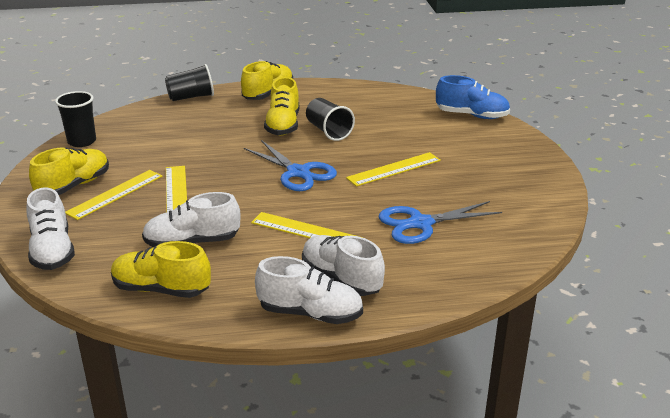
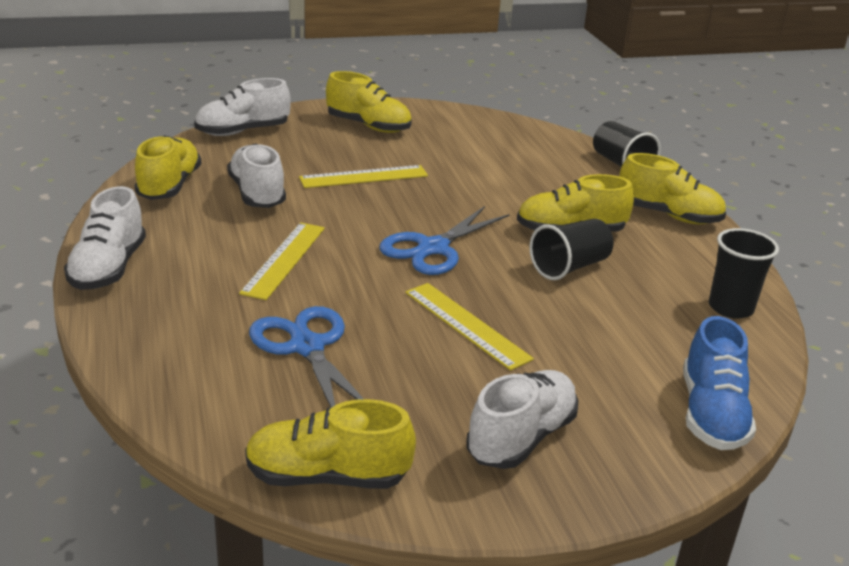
camera: 80 degrees right, 0 degrees up
black cup [55,91,96,147] -> black cup moved to [709,228,779,319]
yellow ruler [65,170,163,220] -> none
white shoe [302,235,385,296] -> white shoe moved to [466,370,578,469]
none -> yellow shoe [245,399,416,489]

